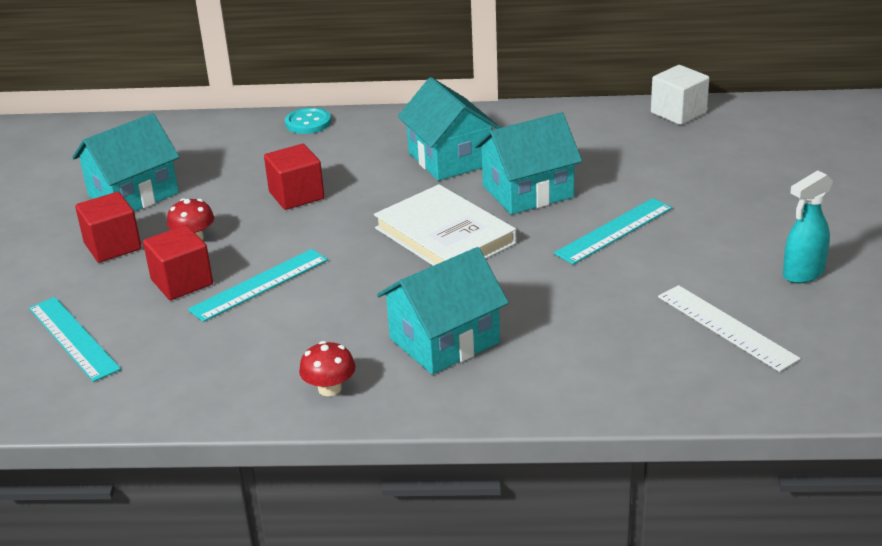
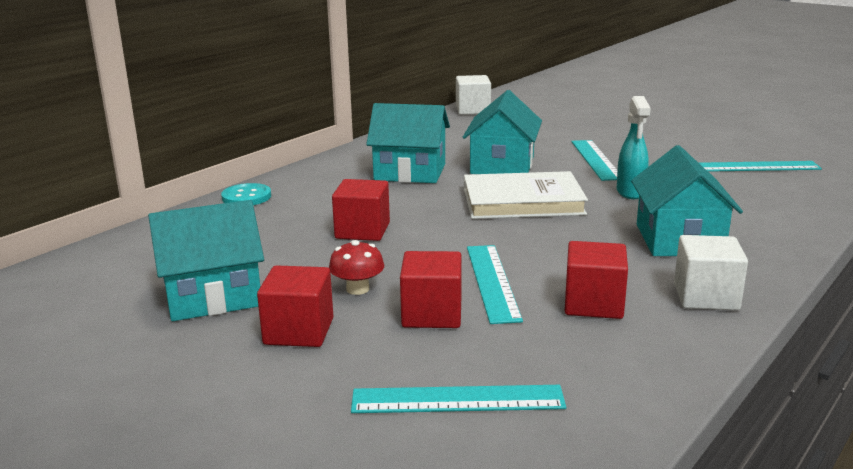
camera: 55 degrees left, 10 degrees down
turquoise house [72,113,179,212] -> turquoise house turned 75 degrees clockwise [148,200,264,321]
red mushroom [299,341,355,396] -> white cube [674,235,748,311]
white ruler [658,285,801,372] -> turquoise ruler [699,161,822,172]
turquoise spray bottle [783,170,833,284] -> turquoise spray bottle moved to [617,96,651,199]
none -> red cube [565,241,628,319]

